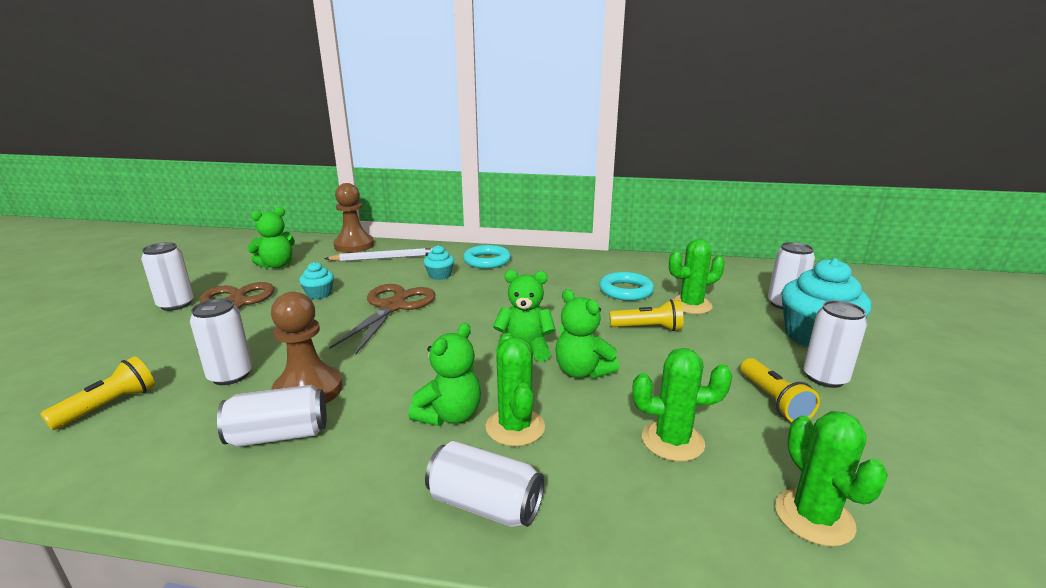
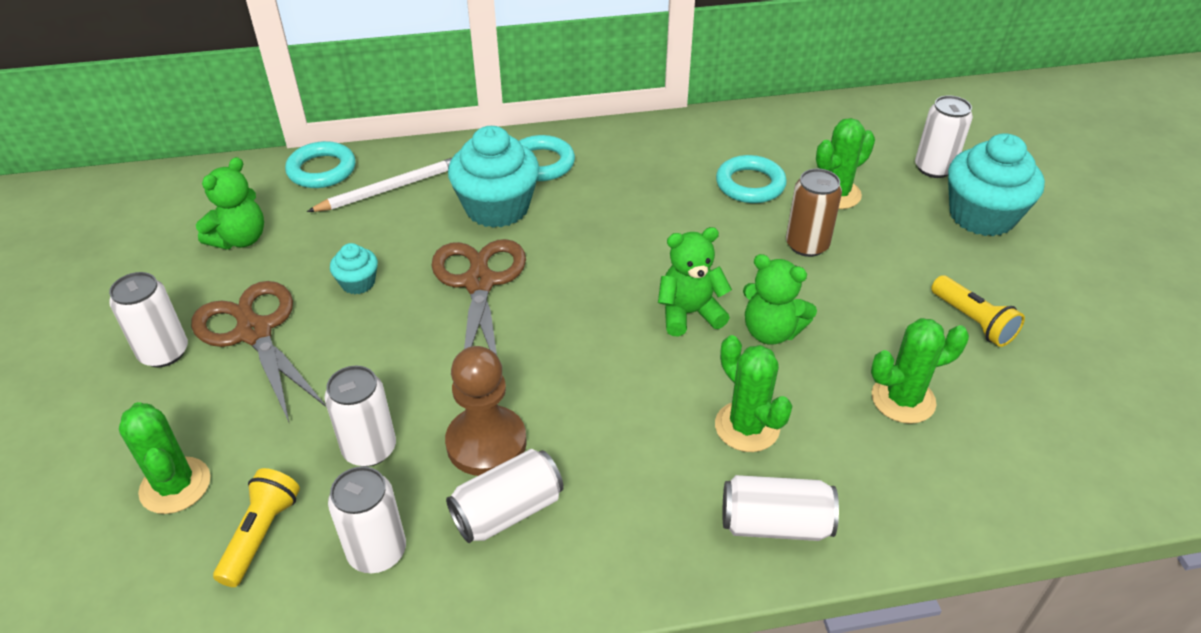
camera: 20 degrees left, 20 degrees up
brown pawn [333,183,374,253] -> turquoise ring [285,141,356,188]
green teddy bear [408,323,481,426] -> none
turquoise cupcake [424,245,454,280] -> turquoise cupcake [448,126,539,228], size x2.06
yellow flashlight [610,299,683,331] -> brown can [786,168,842,257]
green cactus [775,411,888,547] -> green cactus moved to [119,402,210,514]
white can [803,300,867,388] -> white can moved to [328,466,406,573]

